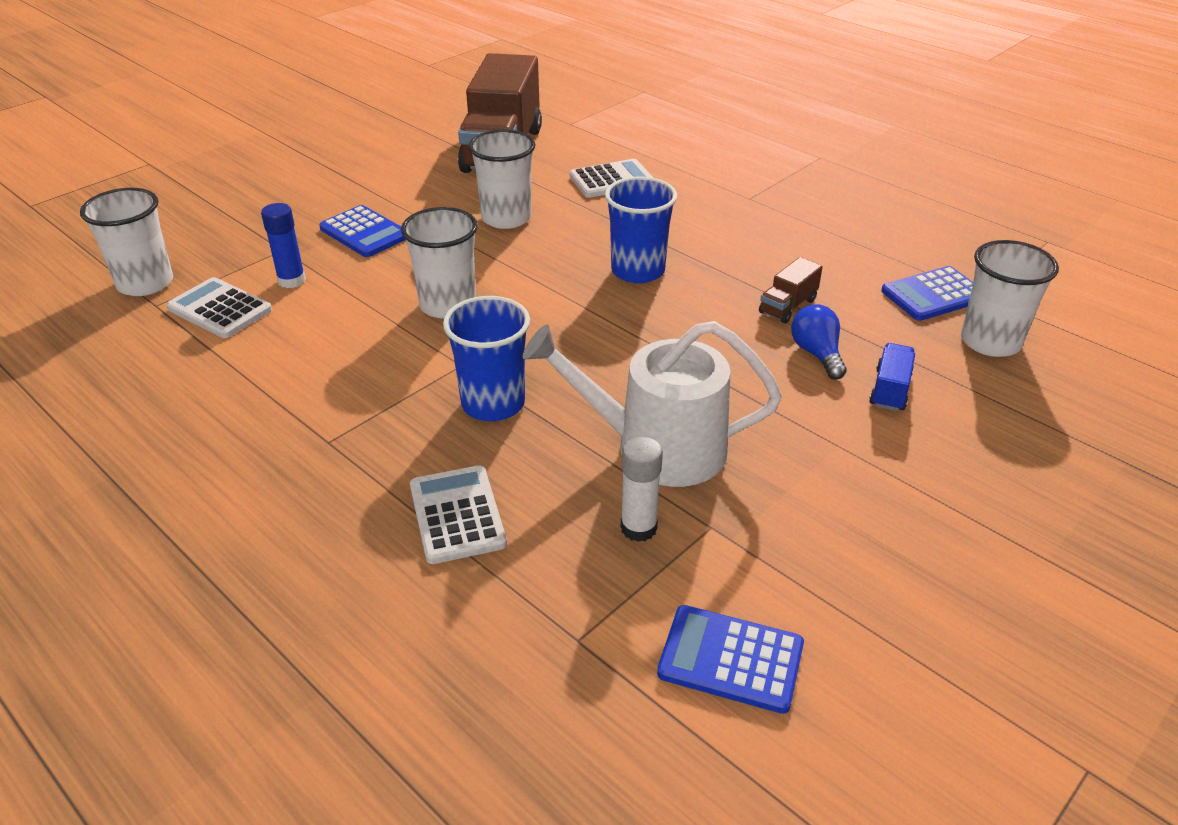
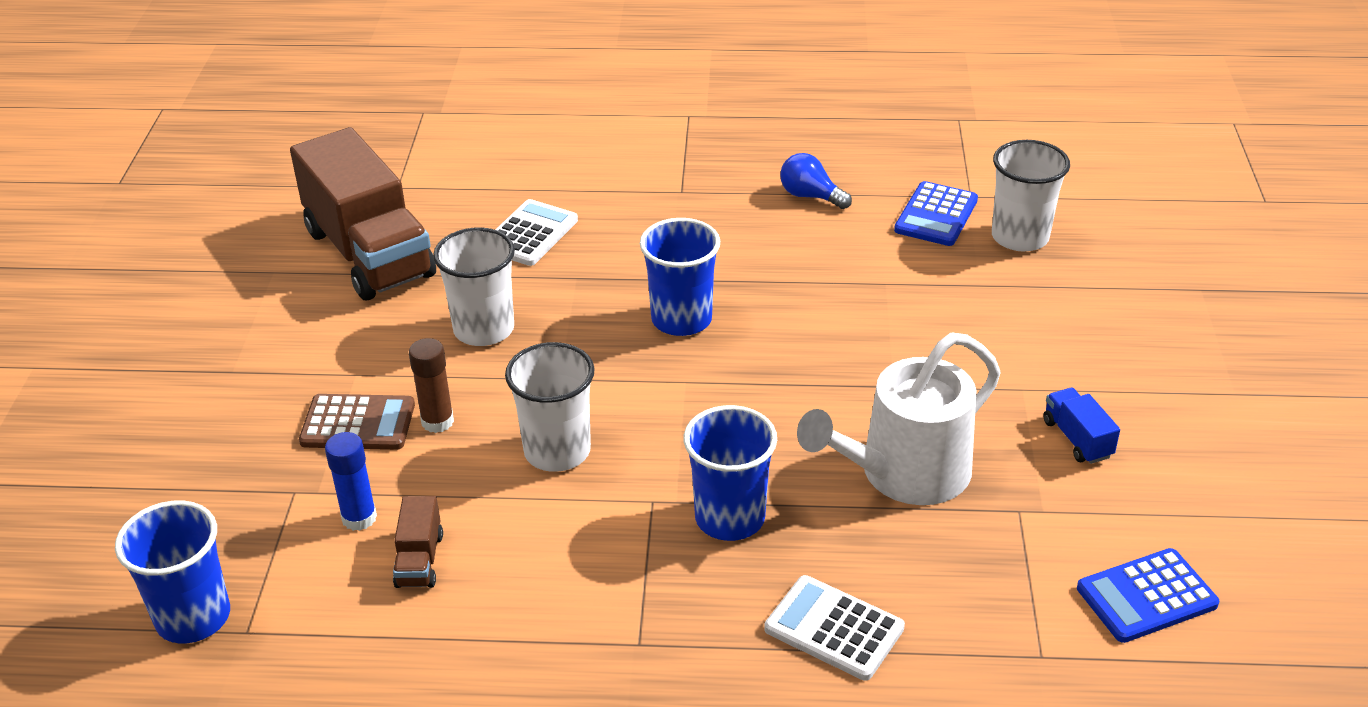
camera: 40 degrees left, 0 degrees up
white cup [80,188,173,296] -> blue cup [115,501,230,643]
white calculator [167,277,272,338] -> none
blue calculator [319,205,406,257] -> brown calculator [299,394,415,450]
white glue stick [621,437,663,542] -> none
brown truck [759,257,823,323] -> brown truck moved to [393,496,443,588]
blue light bulb [791,304,847,379] -> blue light bulb moved to [780,153,852,209]
blue truck [869,343,915,411] -> blue truck moved to [1043,388,1120,464]
none -> brown glue stick [409,338,454,433]

